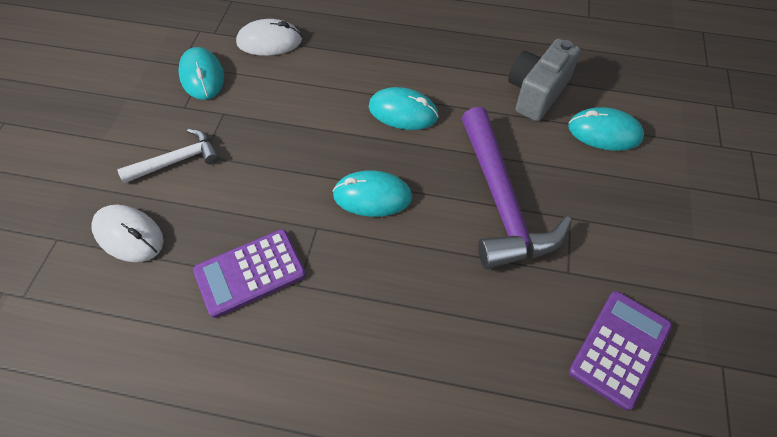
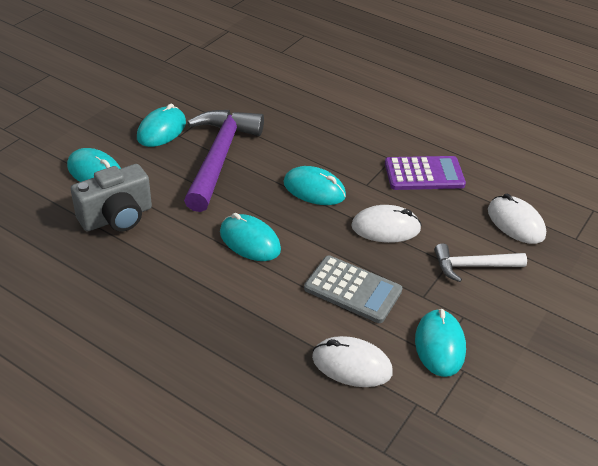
camera: 160 degrees left, 15 degrees down
purple calculator [569,291,672,411] -> none
none -> turquoise mouse [137,104,186,147]
none -> grey calculator [304,255,403,323]
none -> white mouse [351,205,422,243]

